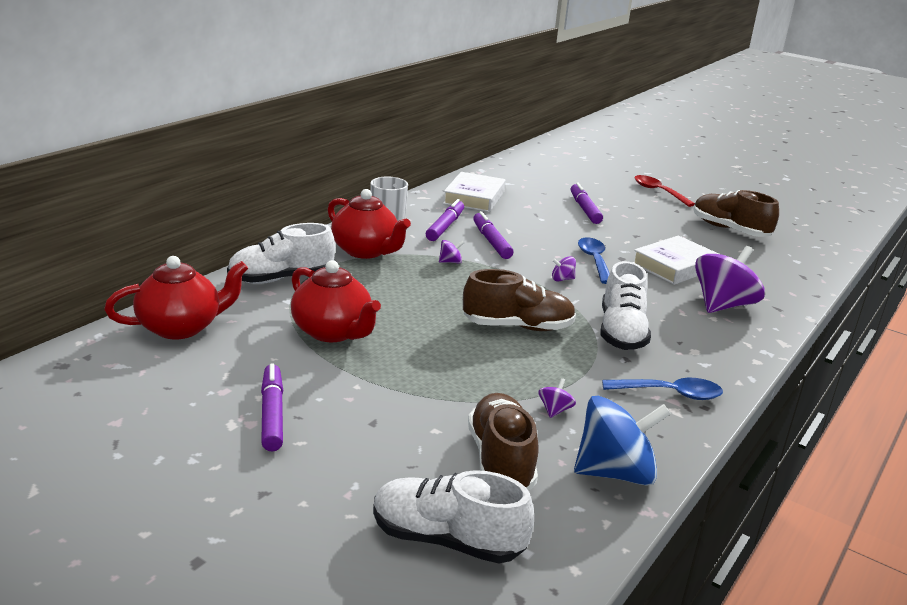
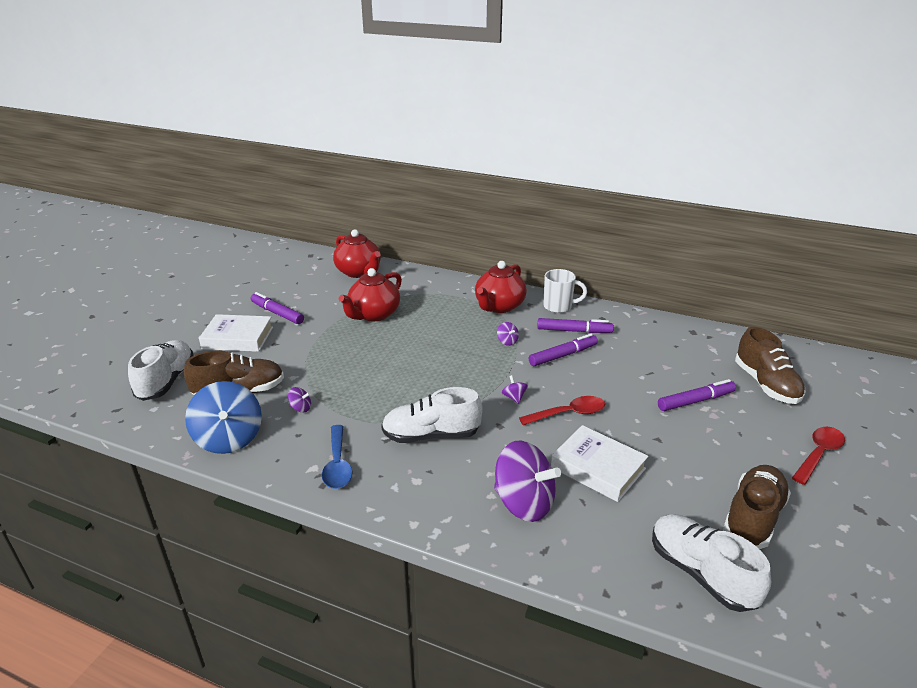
camera: 80 degrees right, 5 degrees up
white shoe [227,223,335,284] -> white shoe moved to [652,514,771,612]
purple marker [261,364,283,452] -> purple marker turned 120 degrees counterclockwise [251,292,304,324]
white book [443,172,506,212] -> white book moved to [199,314,273,352]
brown shoe [463,269,576,331] -> brown shoe moved to [735,327,806,404]
blue spoon [578,237,610,284] -> red spoon [519,396,605,425]

